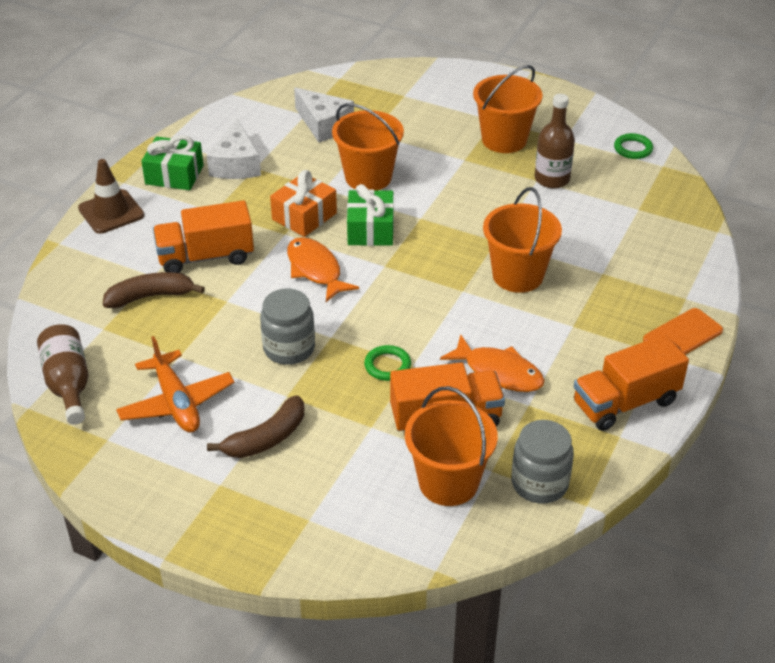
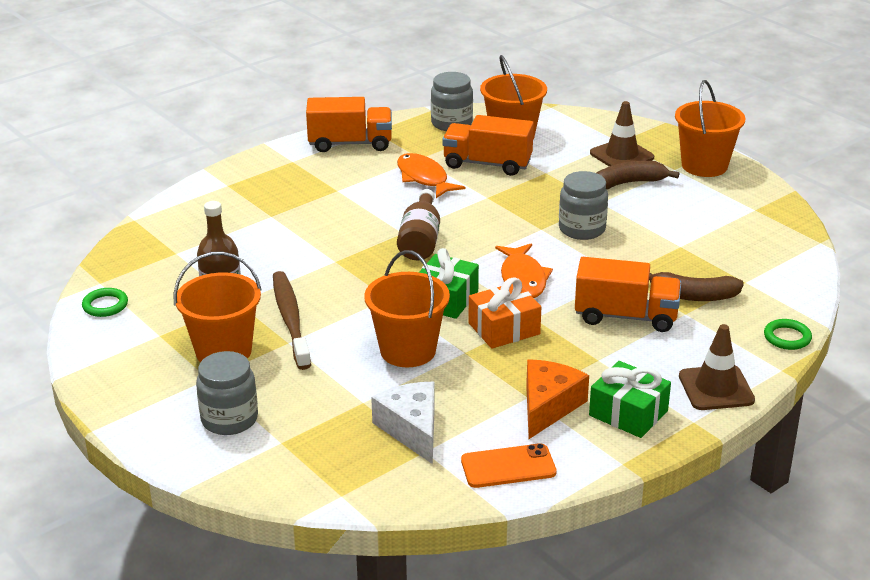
camera: 155 degrees left, 10 degrees down
brown bottle [37,324,88,425] -> brown bottle moved to [397,189,440,260]
orange plane [116,336,235,433] -> none
white cheese [207,118,261,179] -> orange cheese [526,359,589,439]
green ring [364,345,411,381] -> green ring moved to [764,319,812,350]
orange bucket [483,187,562,293] -> orange bucket moved to [675,80,745,177]
orange phone [643,308,723,355] -> orange phone moved to [461,443,557,488]
none -> grey jar [196,351,258,435]
none -> brown toothbrush [273,271,311,370]
none -> brown traffic cone [590,101,654,167]

